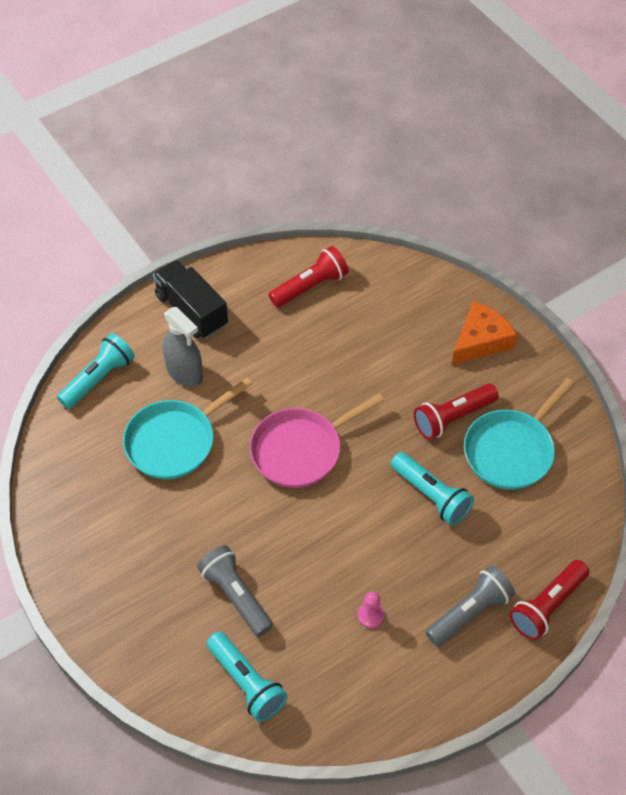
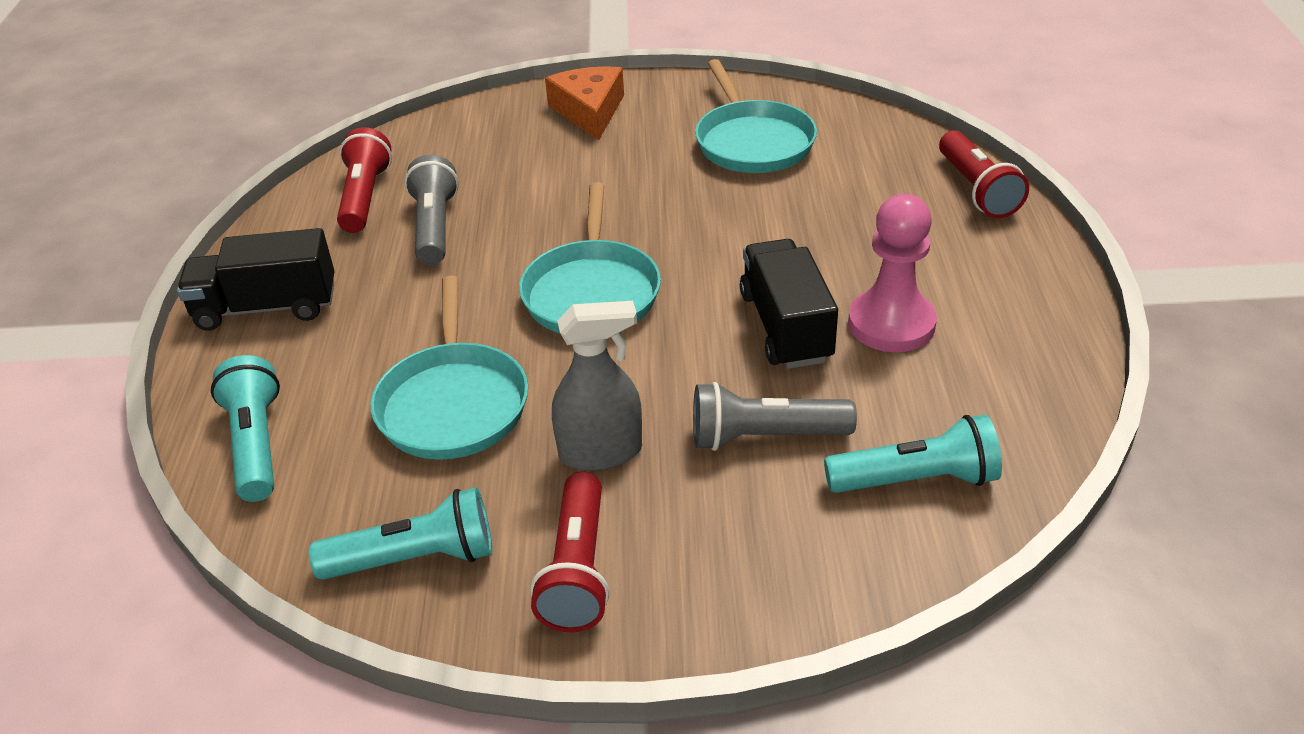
camera: 55 degrees left, 15 degrees down
grey spray bottle [163,307,203,387] -> grey spray bottle moved to [552,301,642,471]
pink pan [250,394,384,488] -> turquoise pan [519,182,661,333]
pink pawn [357,591,384,628] -> pink pawn [848,194,937,352], size x2.14
turquoise flashlight [391,452,474,525] -> turquoise flashlight moved to [309,487,492,580]
red flashlight [414,384,499,440] -> red flashlight moved to [530,471,609,632]
grey flashlight [426,566,515,647] -> grey flashlight moved to [404,155,459,265]
none -> black truck [740,239,838,369]

